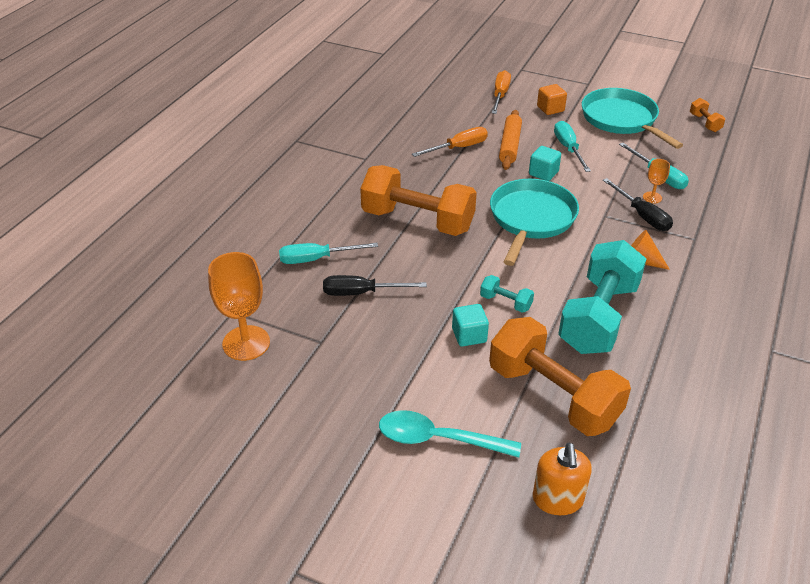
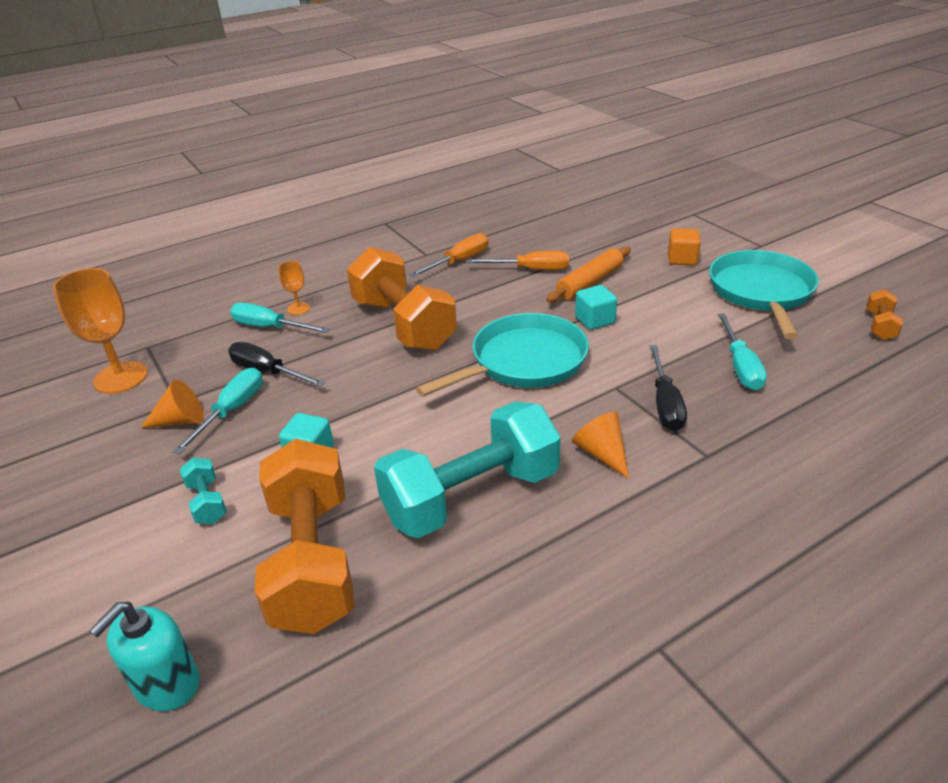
camera: 35 degrees right, 5 degrees down
turquoise spoon [379,410,521,458] -> none
turquoise dumbbell [480,275,534,313] -> turquoise dumbbell moved to [180,458,227,524]
orange screwdriver [492,70,511,114] -> orange screwdriver moved to [409,233,488,277]
orange soap dispenser [533,443,592,515] -> turquoise soap dispenser [89,602,200,711]
turquoise screwdriver [554,121,591,172] -> turquoise screwdriver moved to [172,368,263,454]
orange goblet [643,159,670,203] -> orange goblet moved to [278,261,310,315]
none -> orange cone [141,380,204,428]

